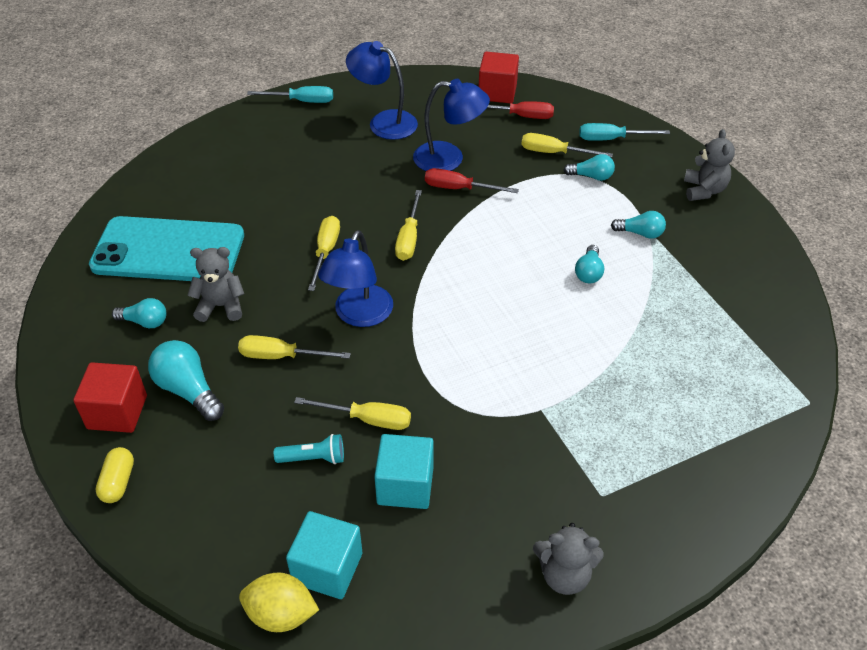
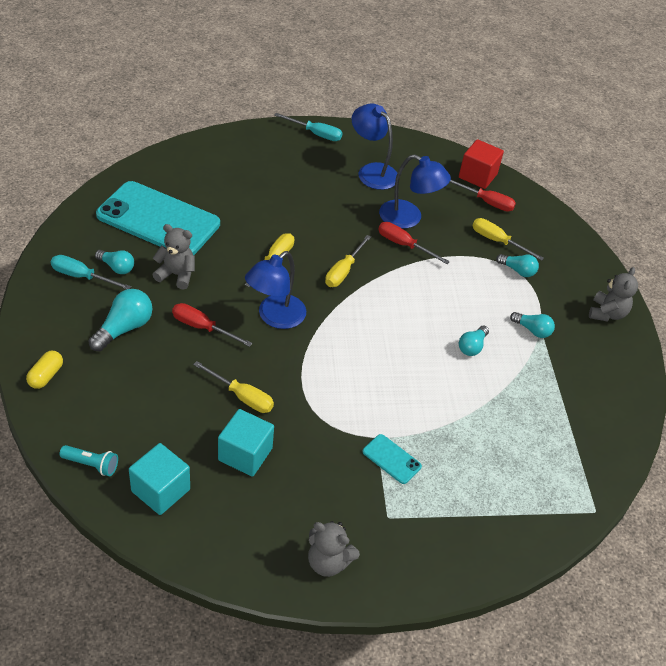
camera: 15 degrees right, 0 degrees up
red cube [73,362,147,433] -> none
turquoise light bulb [148,340,224,421] -> turquoise light bulb turned 60 degrees clockwise [88,289,153,352]
yellow screwdriver [238,335,351,359] -> red screwdriver [172,303,252,347]
yellow lemon [239,573,319,632] -> none
turquoise flashlight [274,434,344,464] -> turquoise flashlight moved to [60,445,118,476]
turquoise screwdriver [579,123,670,141] -> turquoise screwdriver moved to [51,255,131,289]
none -> turquoise phone [362,434,422,484]

